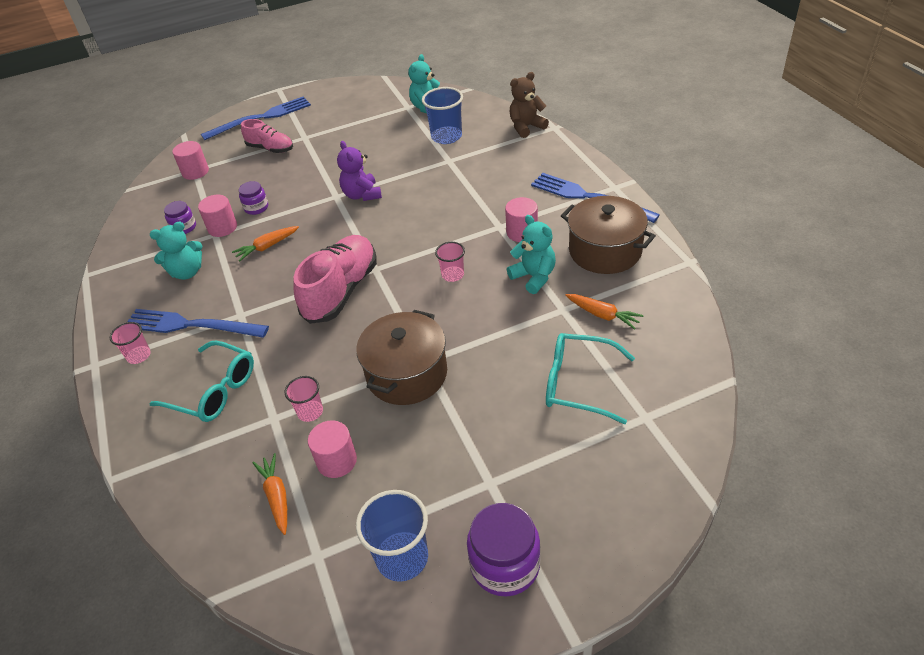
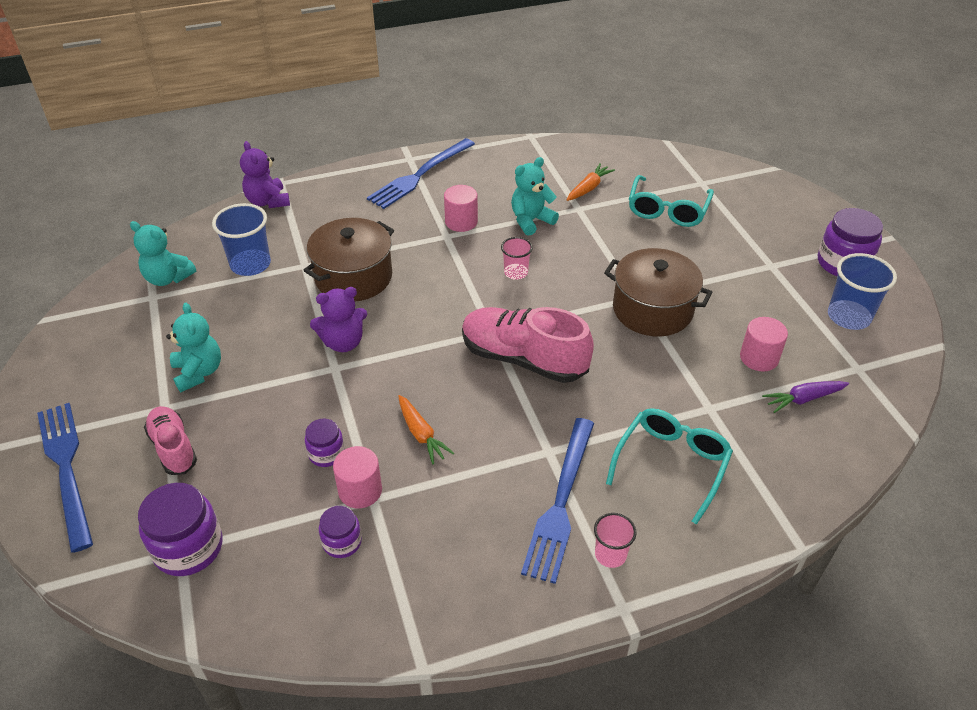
camera: 90 degrees left, 0 degrees up
turquoise teddy bear [150,222,202,280] -> turquoise teddy bear moved to [166,303,221,392]
pink cylinder [173,141,209,180] -> purple jar [138,483,222,576]
pink shoe [241,119,293,153] -> pink shoe turned 60 degrees counterclockwise [144,406,197,475]
orange carrot [252,453,287,535] -> purple carrot [762,381,849,413]
pink cup [285,376,323,422] -> none
brown teddy bear [509,72,549,138] -> purple teddy bear [240,141,290,208]
brown pot [561,196,656,274] -> brown pot moved to [303,218,394,302]

